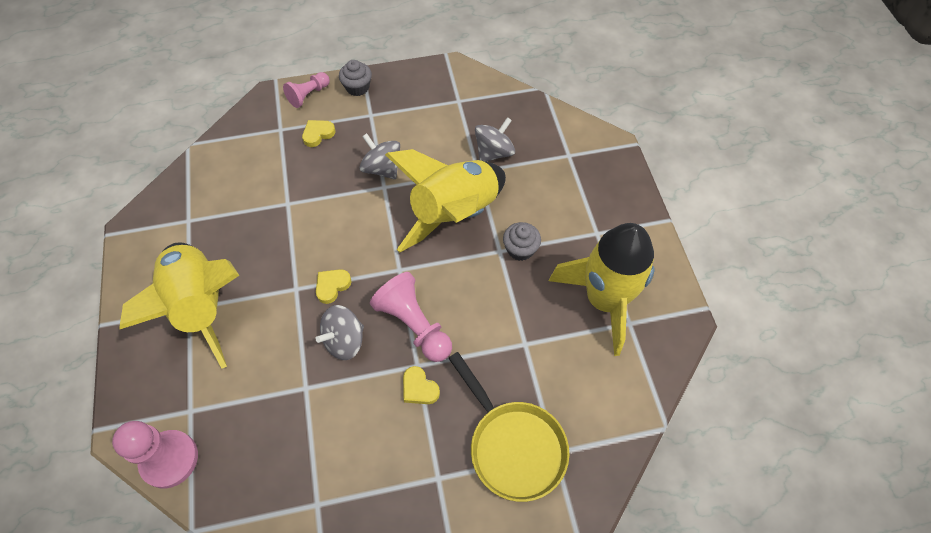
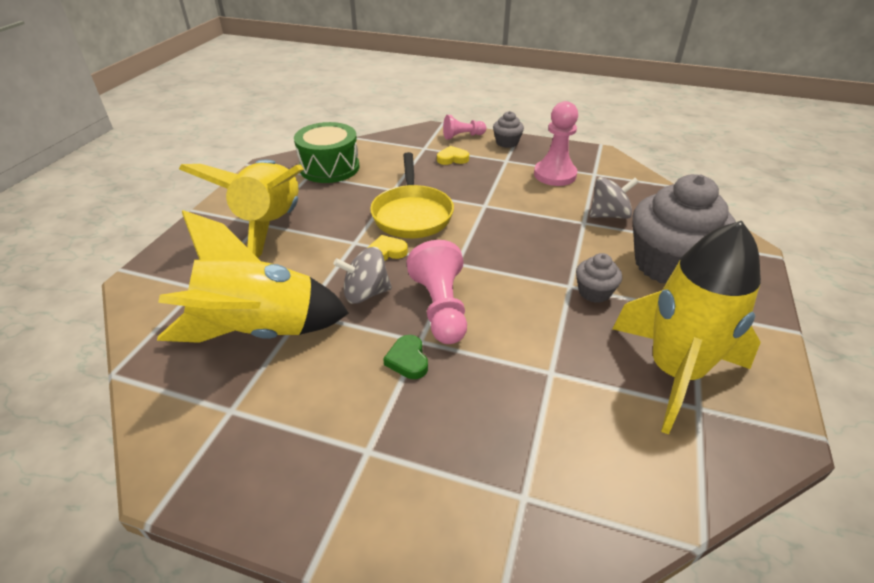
camera: 30 degrees right, 20 degrees down
pink pawn [112,421,198,489] -> pink pawn moved to [534,101,578,186]
grey spinning top [359,133,400,179] -> none
yellow rocket [385,149,506,252] -> yellow rocket moved to [157,210,349,343]
yellow heart [403,366,440,404] -> green heart [383,335,428,379]
yellow pan [448,352,569,502] -> yellow pan moved to [370,152,454,238]
none -> green drum [294,122,360,183]
none -> grey cupcake [632,174,736,284]

